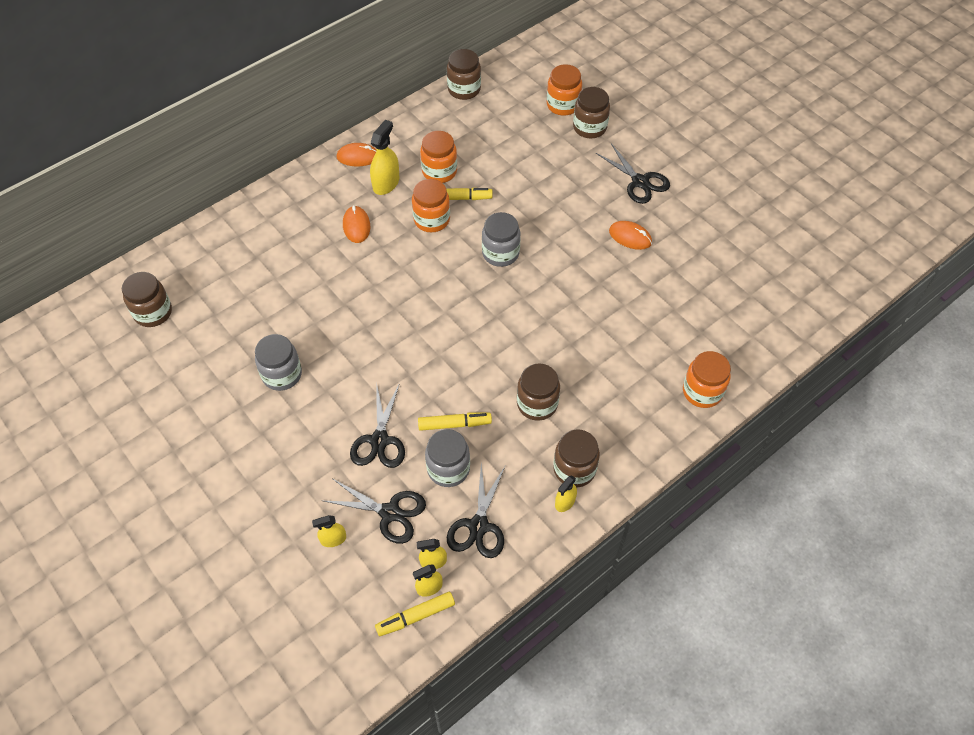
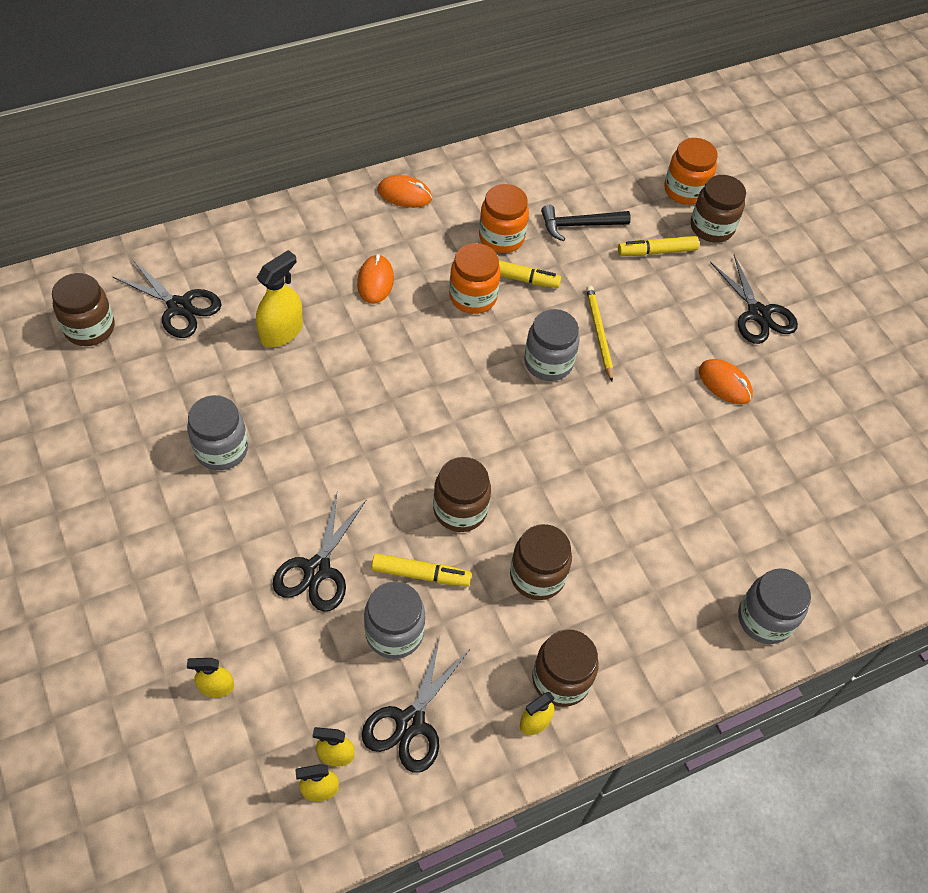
camera: 10 degrees right, 0 degrees up
black scissors [321,479,426,544] -> black scissors moved to [113,259,222,338]
yellow spray bottle [370,120,400,195] -> yellow spray bottle moved to [256,250,303,347]
yellow marker [375,592,455,636] -> yellow marker moved to [618,236,699,256]
brown jar [447,49,481,100] -> brown jar moved to [433,457,491,532]
orange jar [683,351,731,408] -> grey jar [738,568,811,644]
none -> black hammer [541,205,631,241]
none -> yellow pencil [586,286,613,382]

